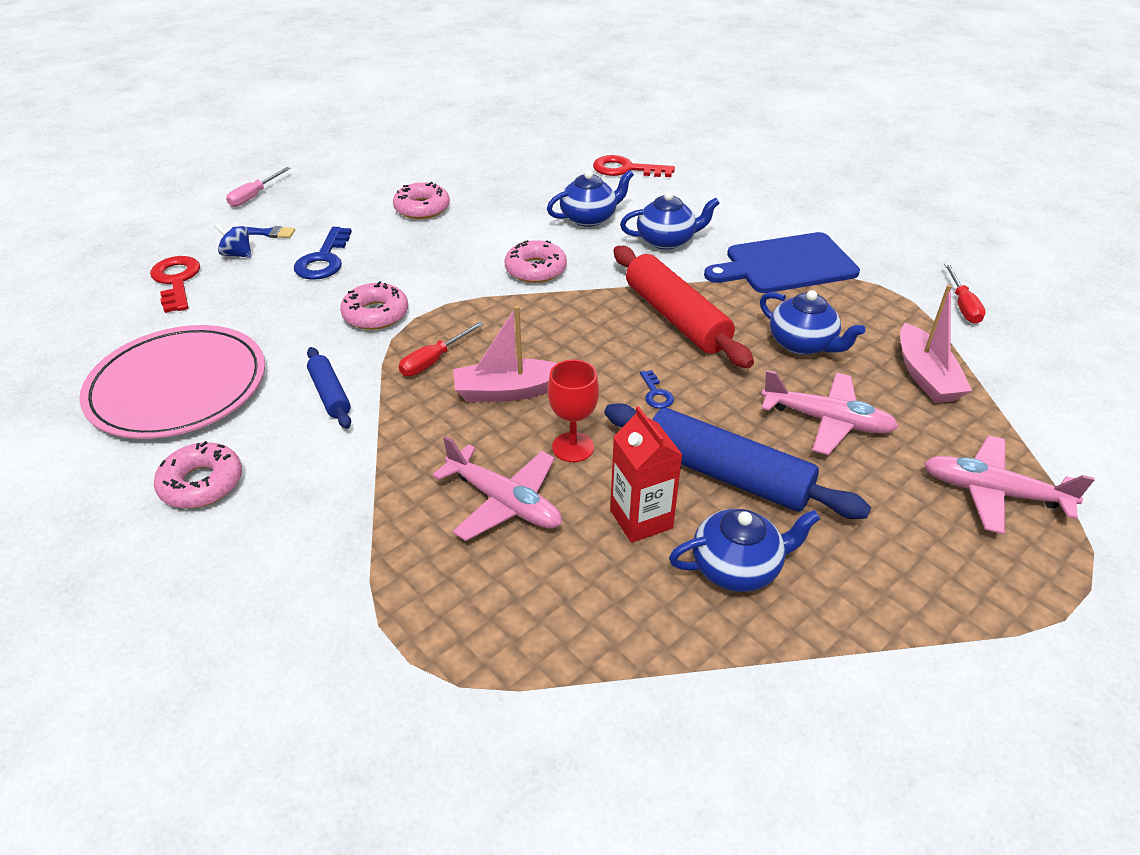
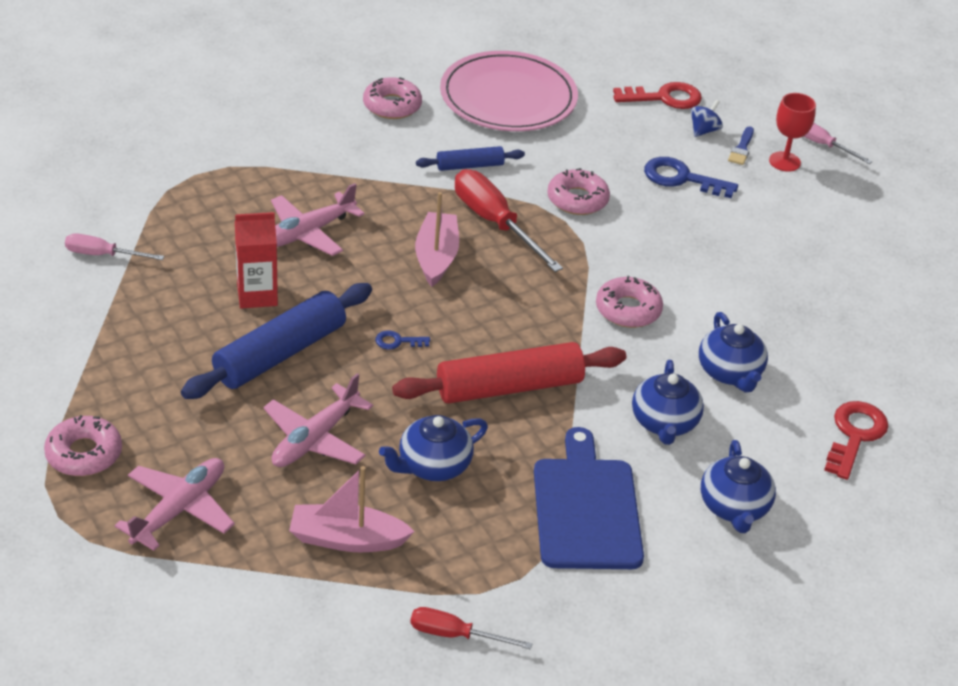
camera: 100 degrees right, 0 degrees up
pink donut [393,182,450,219] -> pink donut moved to [44,415,122,476]
red screwdriver [399,321,484,376] -> red screwdriver [455,169,563,272], size x1.75
red goblet [548,360,599,462] -> red goblet moved to [769,93,816,172]
blue teapot [669,508,820,592] -> blue teapot moved to [701,440,776,533]
none -> pink screwdriver [65,234,164,260]

